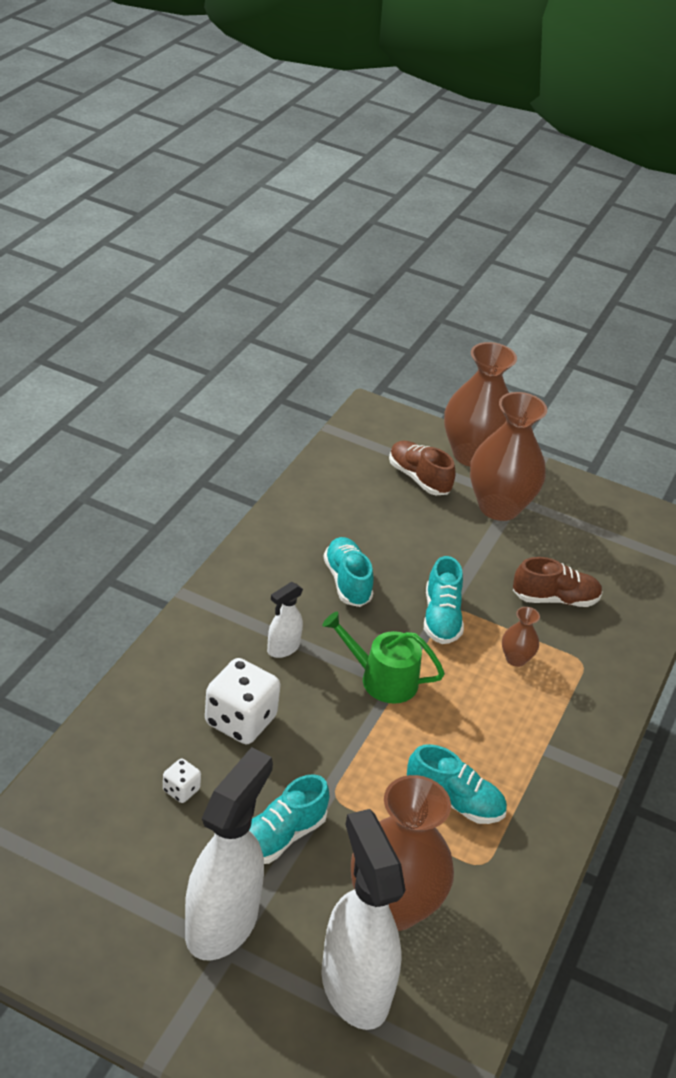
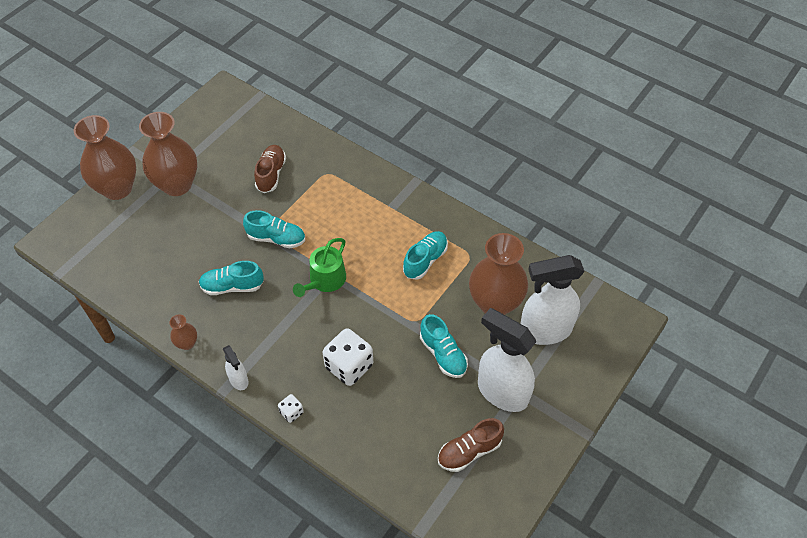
camera: 75 degrees left, 15 degrees up
white dice [163,758,201,803] -> white dice moved to [278,394,304,423]
white spray bottle [267,582,303,658] -> white spray bottle moved to [223,345,248,390]
brown shoe [389,441,456,495] -> brown shoe moved to [438,418,504,472]
brown vase [502,607,540,667] -> brown vase moved to [169,314,197,350]

